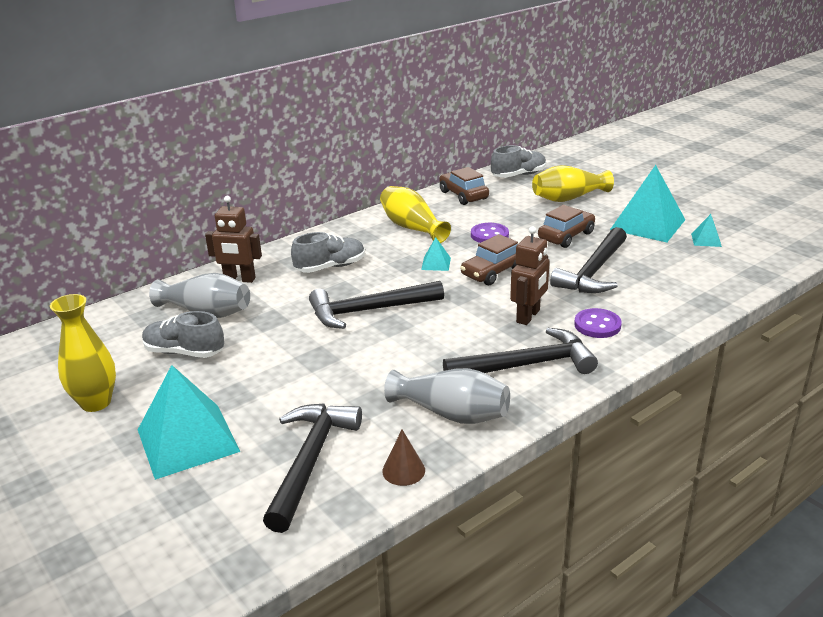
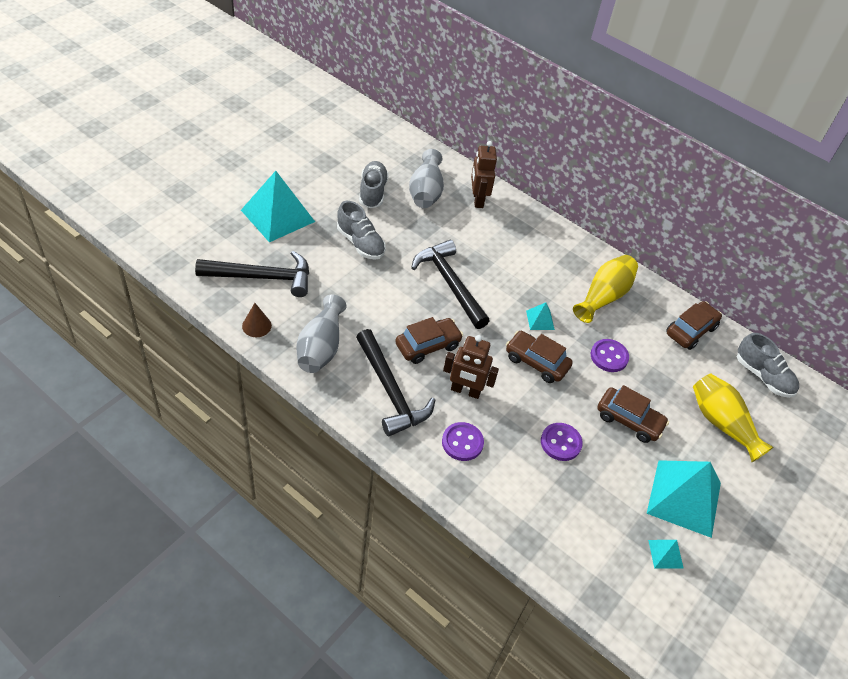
camera: 70 degrees right, 20 degrees up
yellow vase [50,294,116,412] -> none
grey shoe [291,232,365,273] -> grey shoe moved to [337,201,386,260]
black hammer [550,227,627,293] -> purple button [541,423,583,461]
none -> brown car [395,317,463,364]

